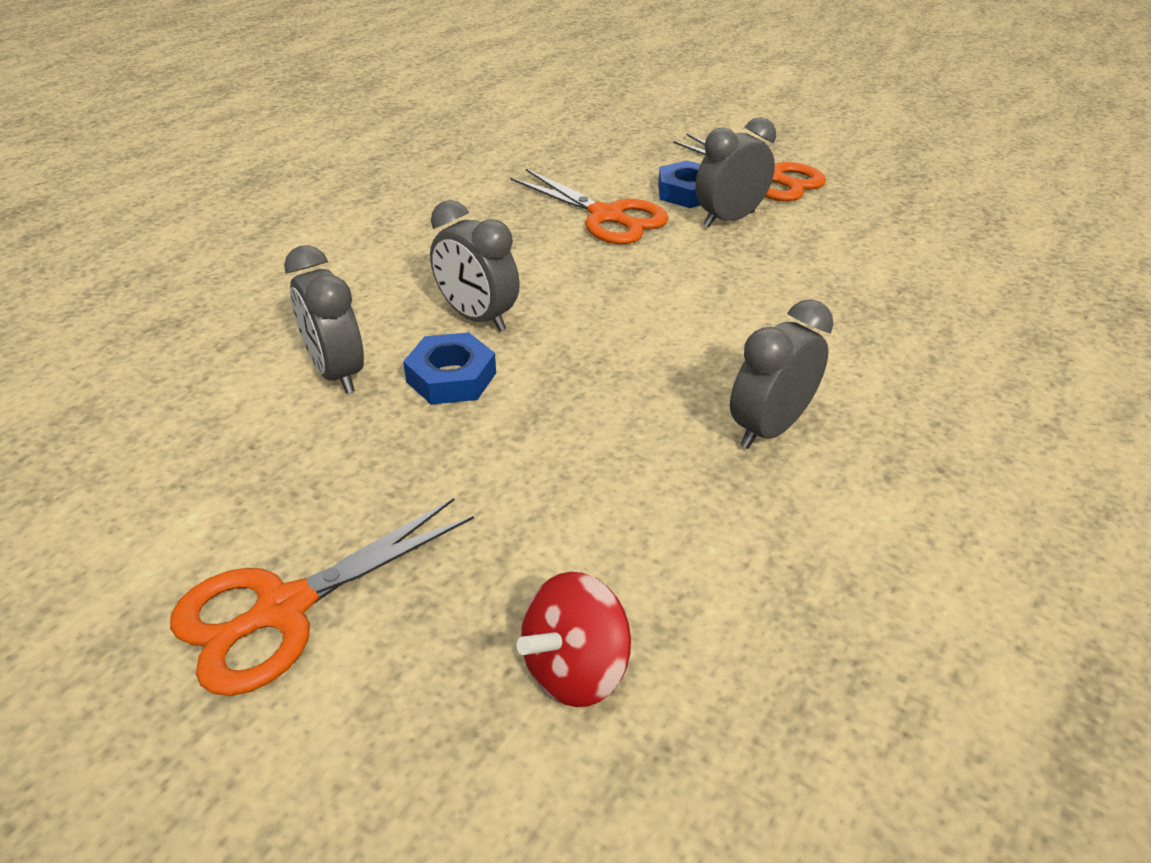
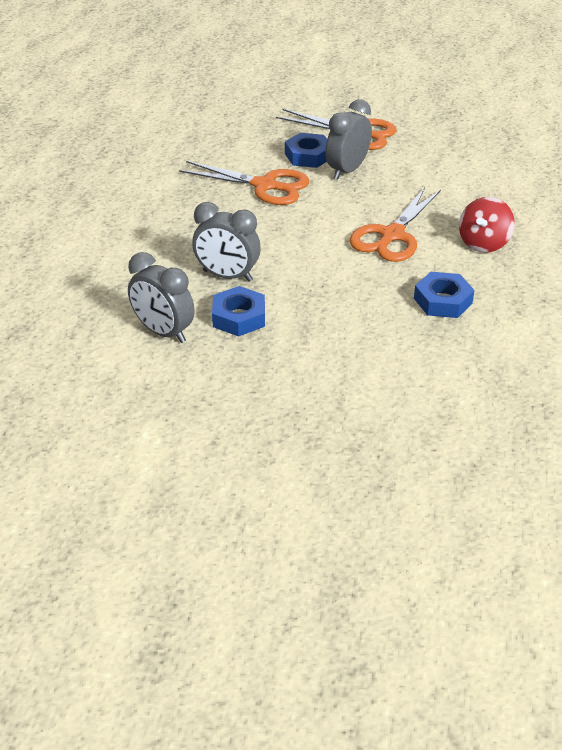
camera: 20 degrees left, 0 degrees up
orange scissors [170,498,474,696] -> orange scissors moved to [349,187,441,262]
red spinning top [517,572,631,707] -> red spinning top moved to [459,197,515,253]
grey clock [730,299,833,449] -> blue nut [414,272,475,318]

